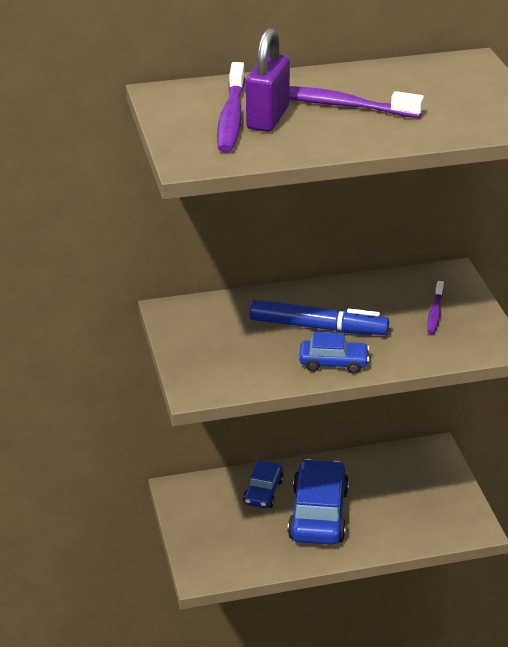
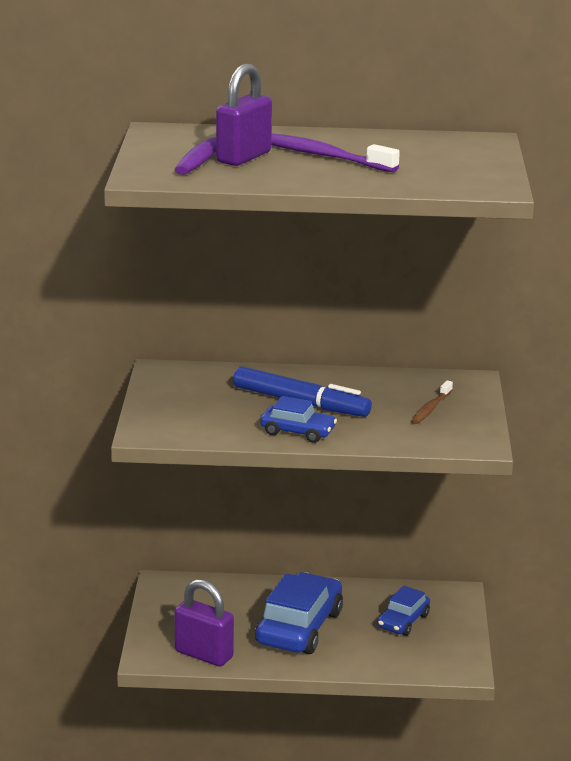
camera: 15 degrees right, 10 degrees down
blue car [243,460,284,508] -> blue car moved to [377,586,430,636]
purple toothbrush [427,281,444,334] -> brown toothbrush [411,380,453,424]
none -> purple padlock [175,579,234,667]

